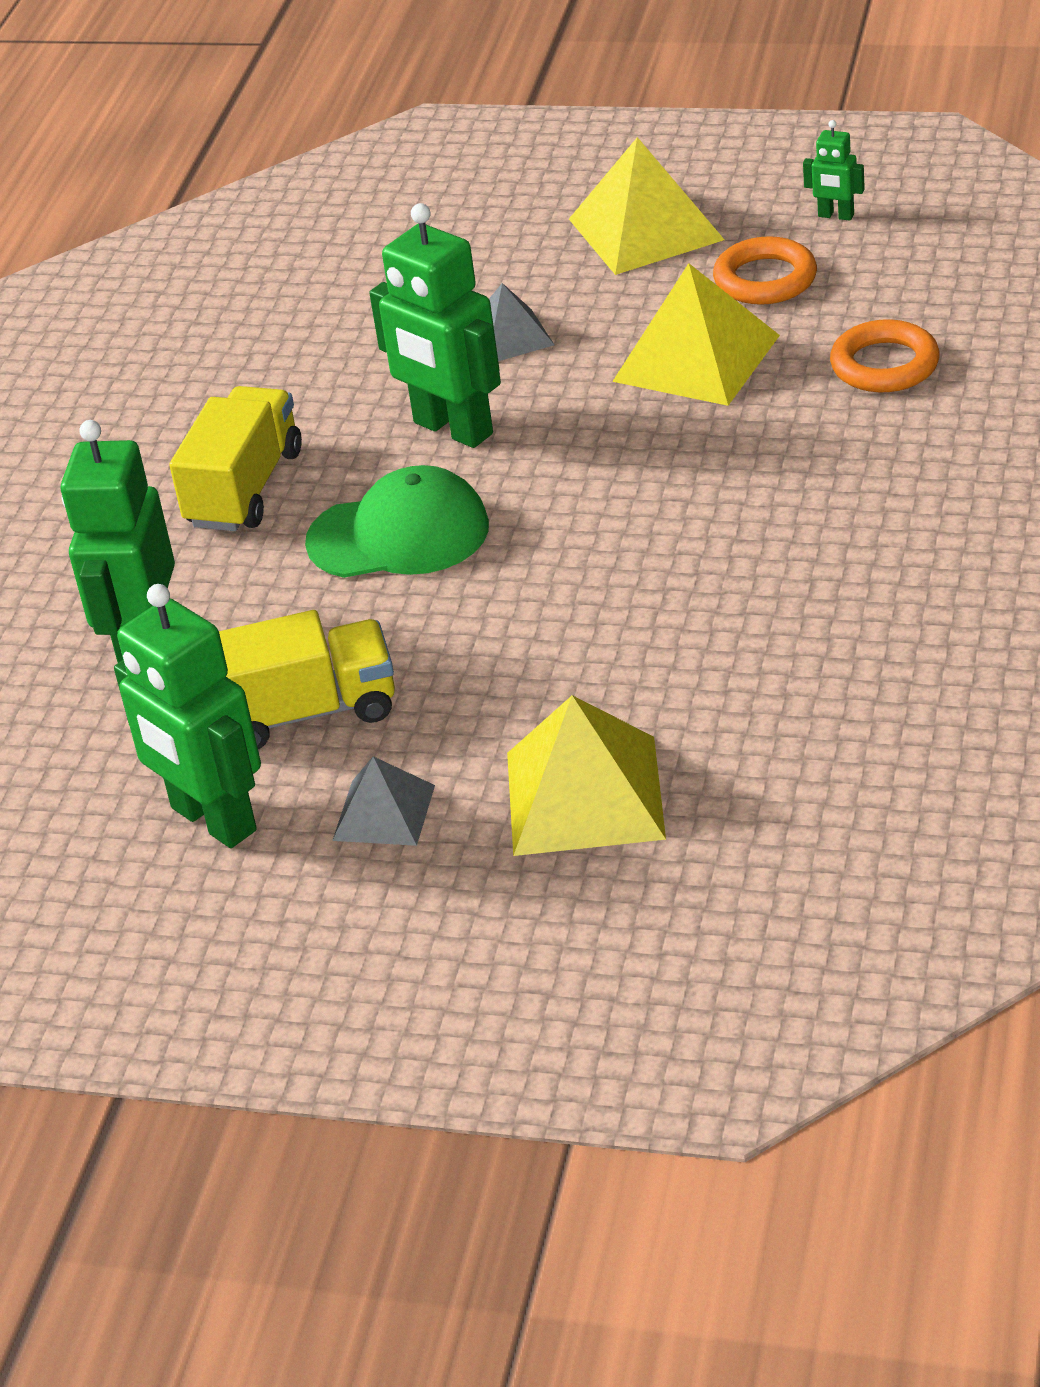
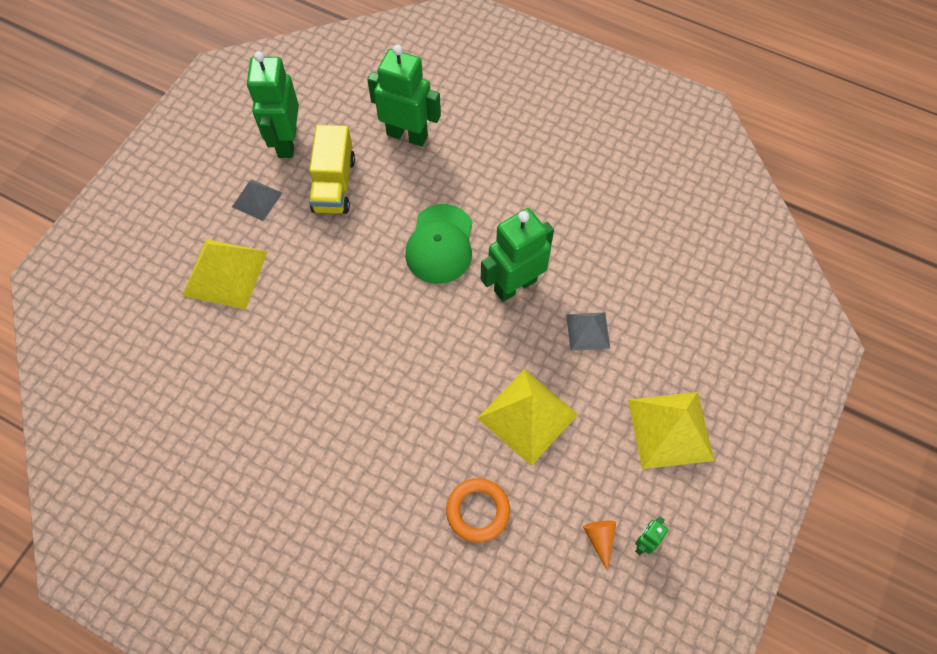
camera: 100 degrees right, 25 degrees up
green robot [114,584,261,848] -> green robot turned 60 degrees counterclockwise [247,51,299,158]
yellow truck [169,386,302,531] -> none
orange ring [713,236,817,305] -> none
none -> orange cone [583,521,616,571]

